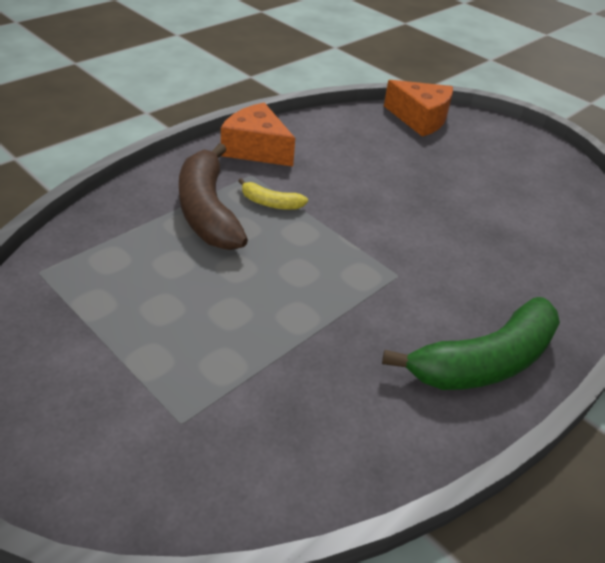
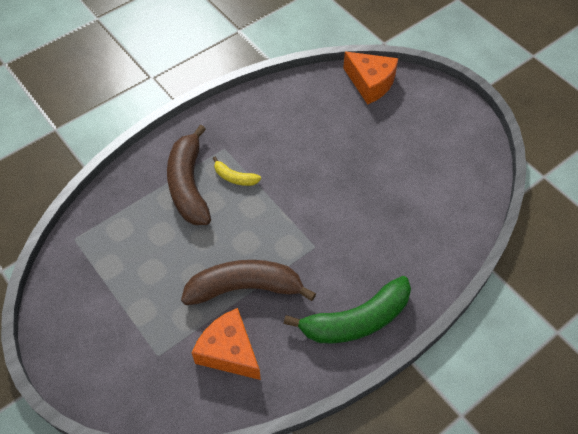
camera: 10 degrees right, 15 degrees up
orange cheese [221,103,295,166] -> orange cheese moved to [192,308,261,380]
none -> brown banana [181,260,316,305]

